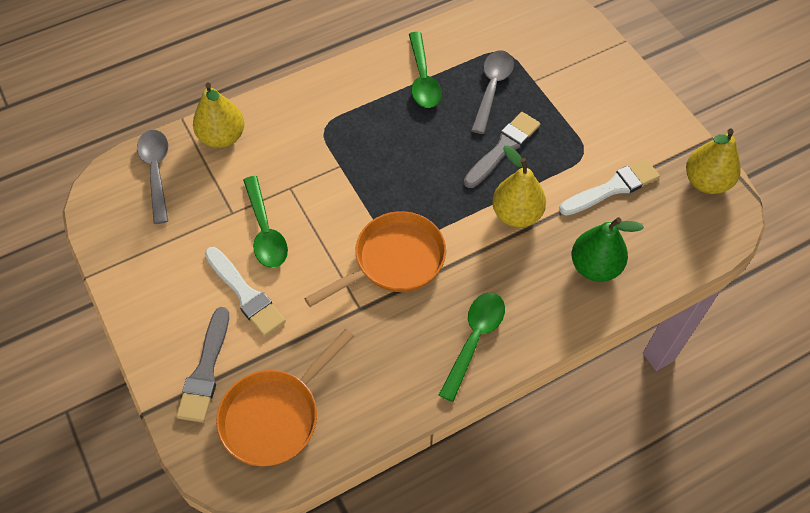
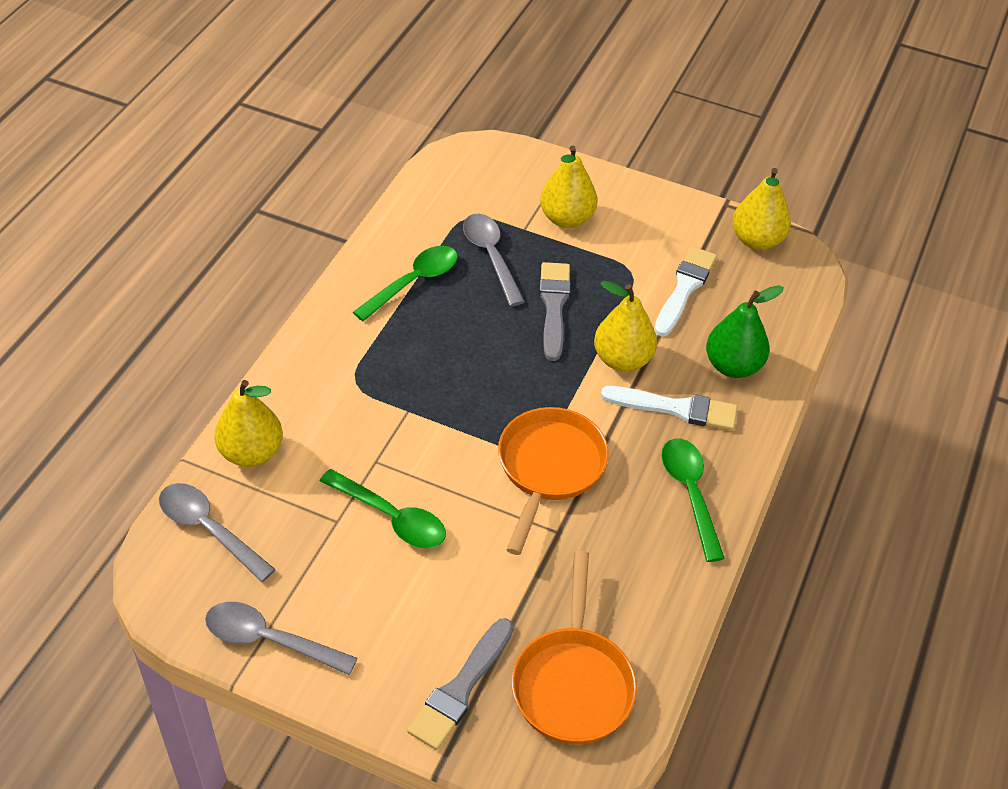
camera: 40 degrees left, 10 degrees down
grey brush [176,307,229,423] -> grey brush turned 60 degrees clockwise [407,618,513,750]
white brush [205,247,286,337] -> white brush moved to [601,386,738,430]
green spoon [409,32,442,108] -> green spoon turned 90 degrees counterclockwise [353,246,458,321]
none -> grey spoon [205,602,357,675]
none -> yellow pear [540,145,597,228]

